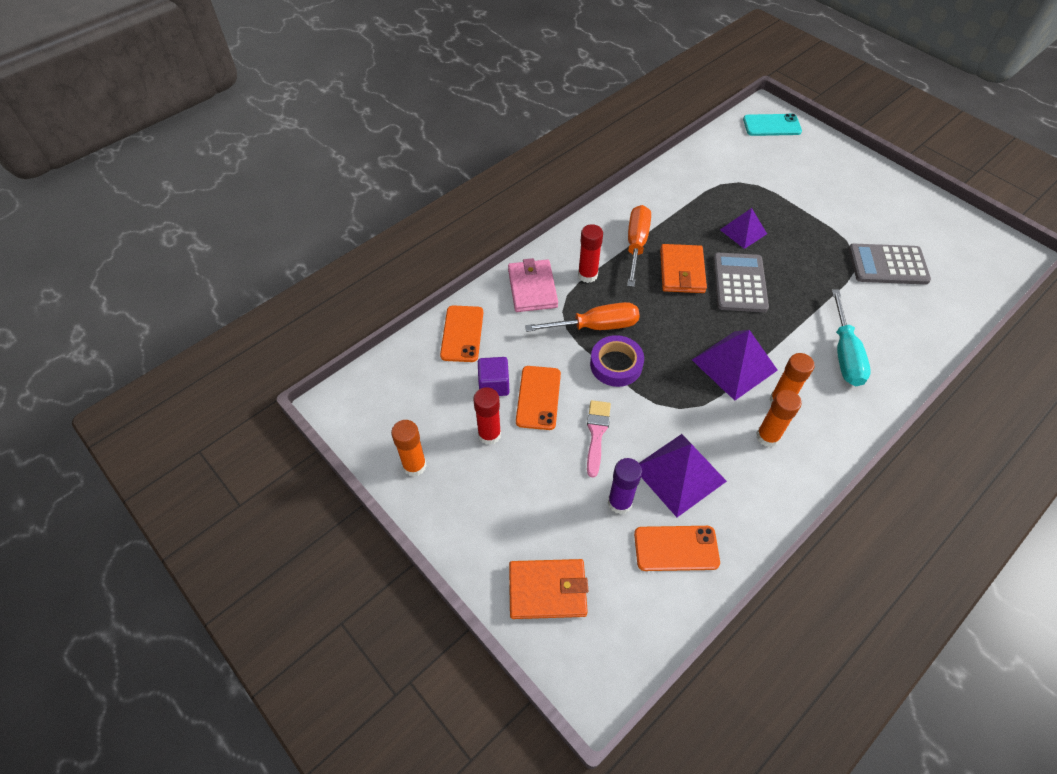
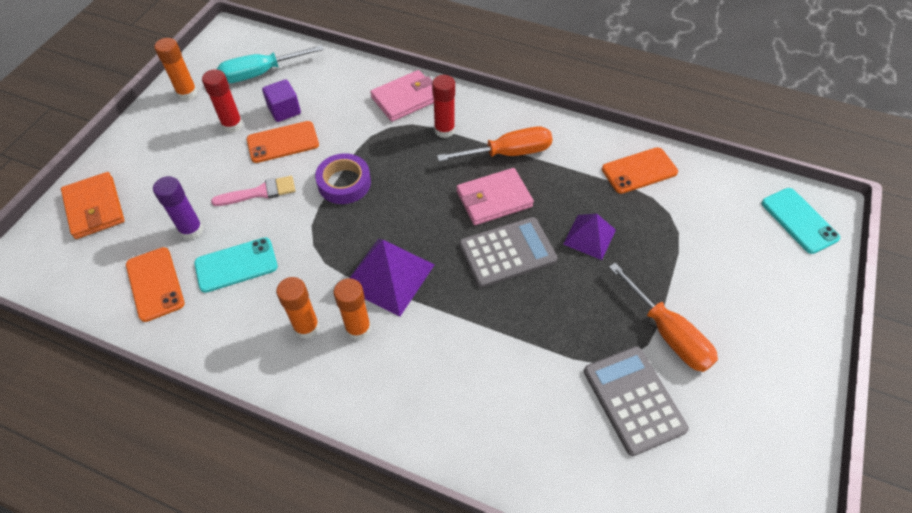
camera: 65 degrees right, 0 degrees up
orange phone [440,306,483,362] -> orange phone moved to [602,147,678,194]
orange screwdriver [525,302,640,332] -> orange screwdriver moved to [609,263,718,372]
purple pyramid [639,434,727,517] -> turquoise phone [194,237,278,293]
orange wallet [660,244,707,293] -> pink wallet [456,168,534,225]
turquoise screwdriver [832,289,871,386] -> turquoise screwdriver moved to [217,45,324,83]

